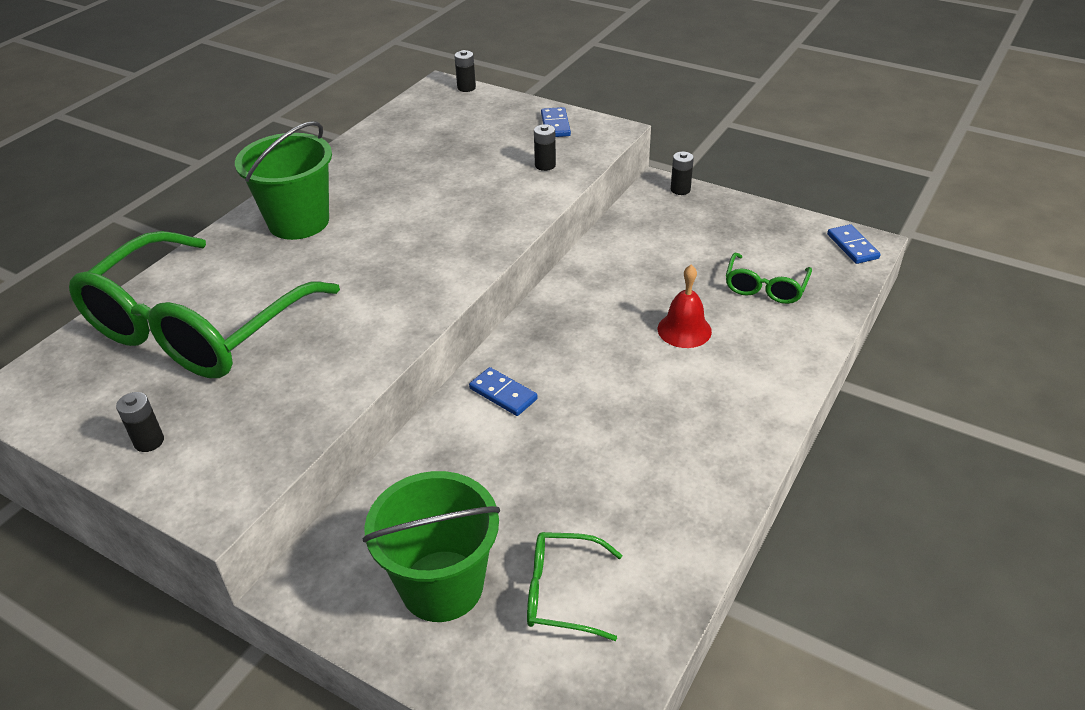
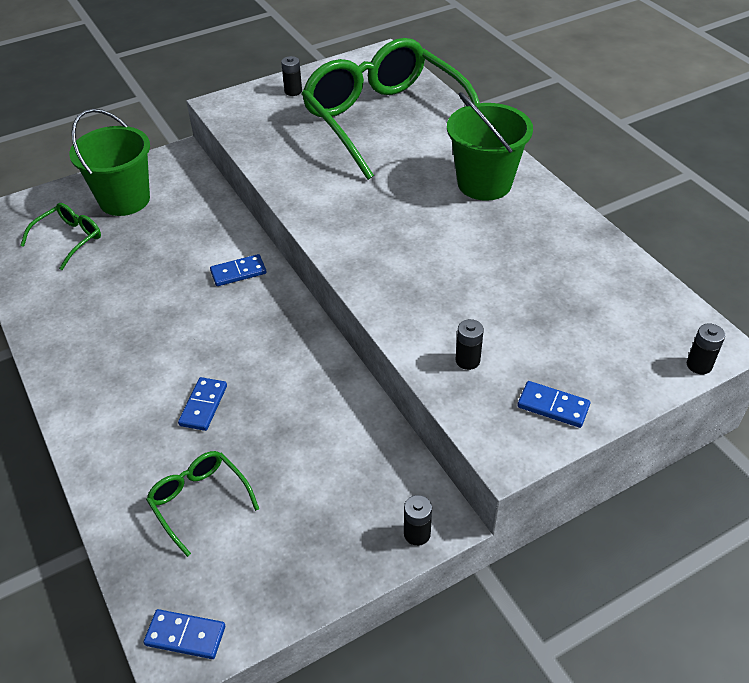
camera: 120 degrees right, 5 degrees up
red bell [658,265,712,348] -> blue domino [178,377,227,431]

